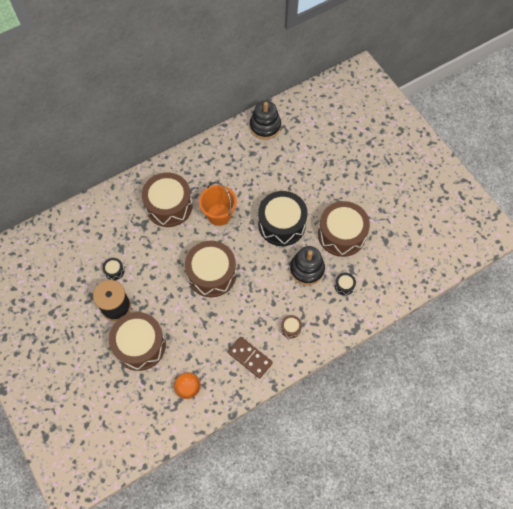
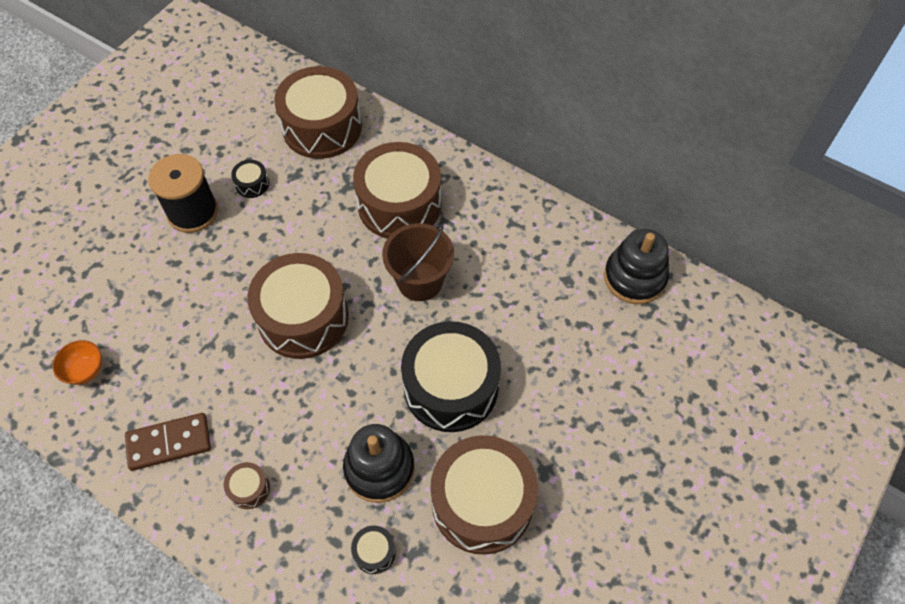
camera: 65 degrees right, 5 degrees down
brown drum [109,312,166,371] -> brown drum moved to [274,66,362,159]
orange bucket [199,182,237,226] -> brown bucket [382,223,454,301]
brown domino [228,337,273,378] -> brown domino turned 60 degrees clockwise [125,413,211,471]

